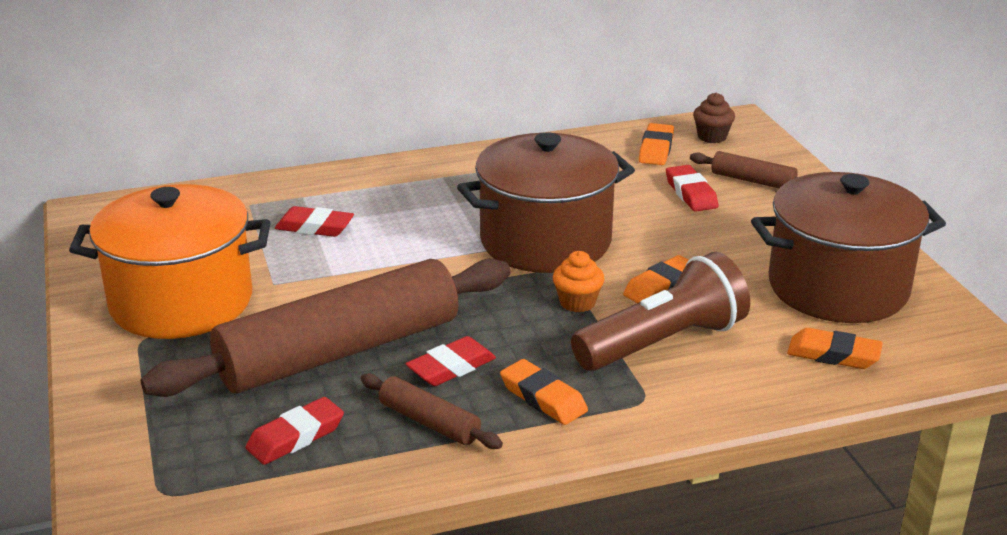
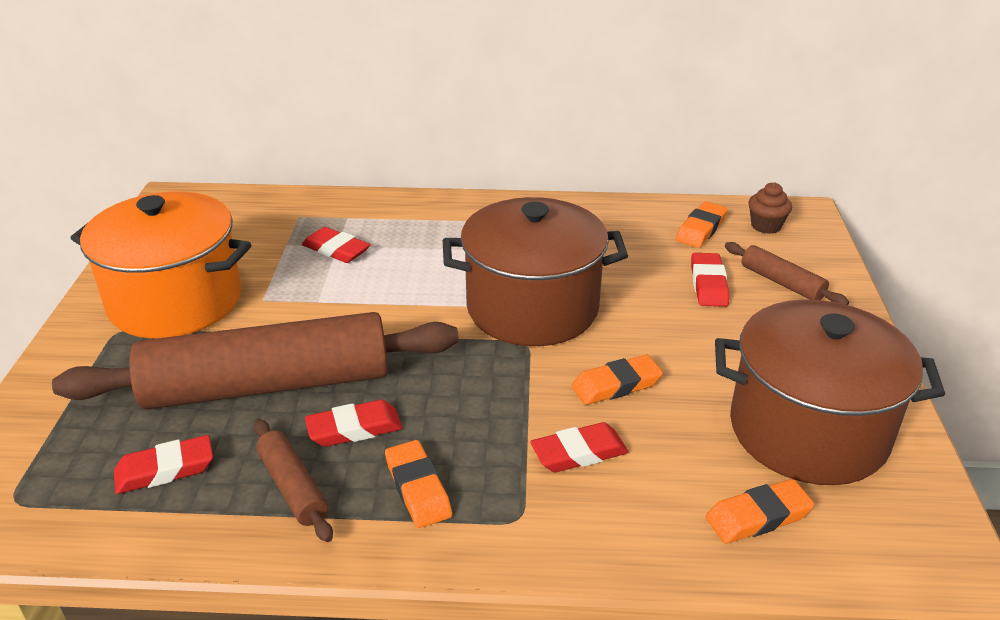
camera: 20 degrees right, 5 degrees up
orange cupcake [553,251,604,313] -> none
brown flashlight [571,252,750,371] -> red eraser [530,422,629,472]
orange eraser [787,328,883,369] -> orange eraser turned 60 degrees counterclockwise [706,479,815,544]

